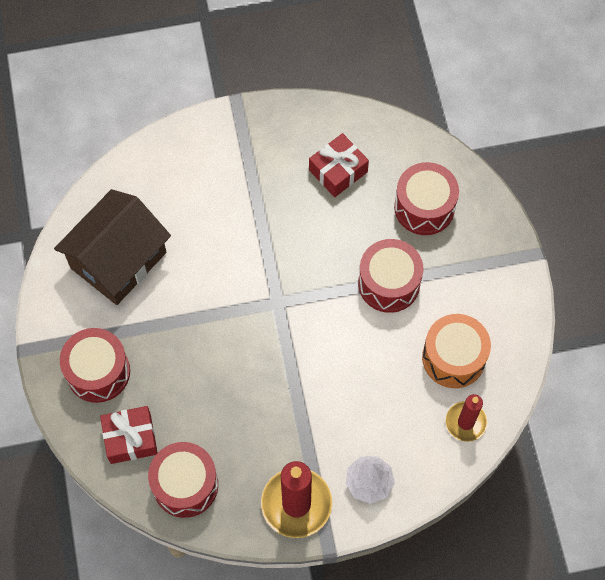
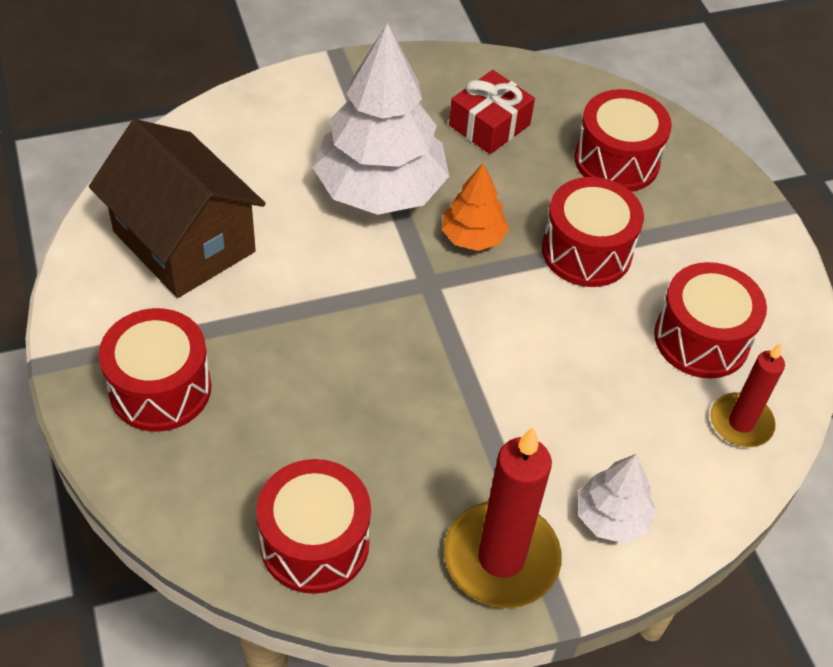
camera: 10 degrees left, 15 degrees down
brown house [54,189,171,305] -> brown house turned 75 degrees counterclockwise [89,119,266,298]
red gift [100,406,158,464] -> none
orange drum [422,314,491,388] -> red drum [654,262,767,379]
none -> white tree [313,23,449,215]
none -> orange tree [442,163,509,251]

